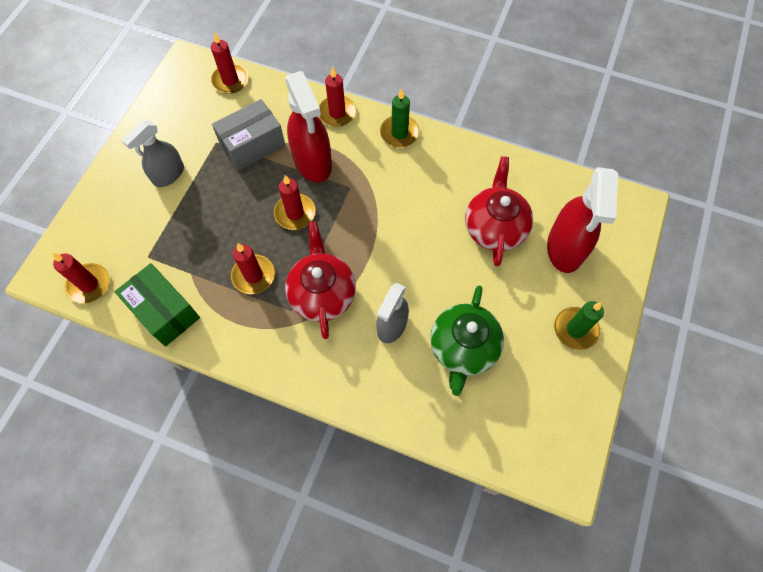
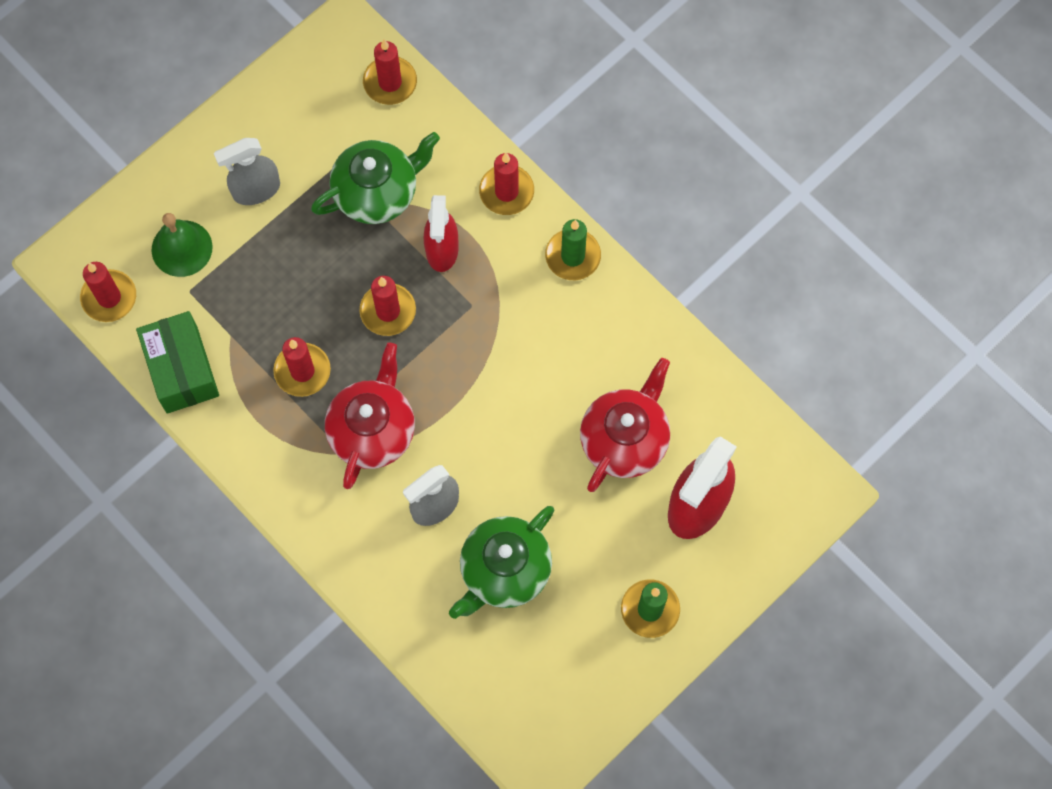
camera: 25 degrees right, 5 degrees up
grey box [212,99,286,171] -> green teapot [311,132,440,224]
red spray bottle [285,71,332,183] -> red spray bottle [424,195,459,272], size x0.66
none -> green bell [152,213,213,277]

